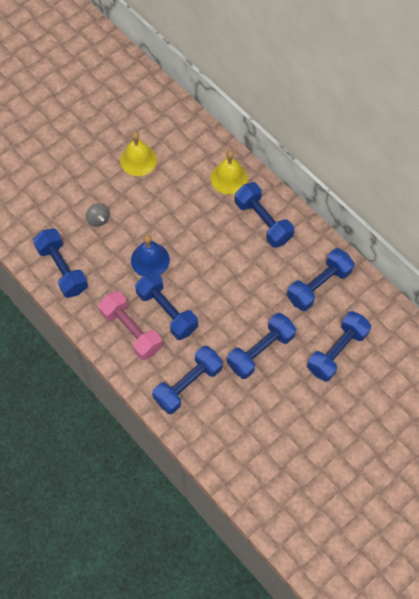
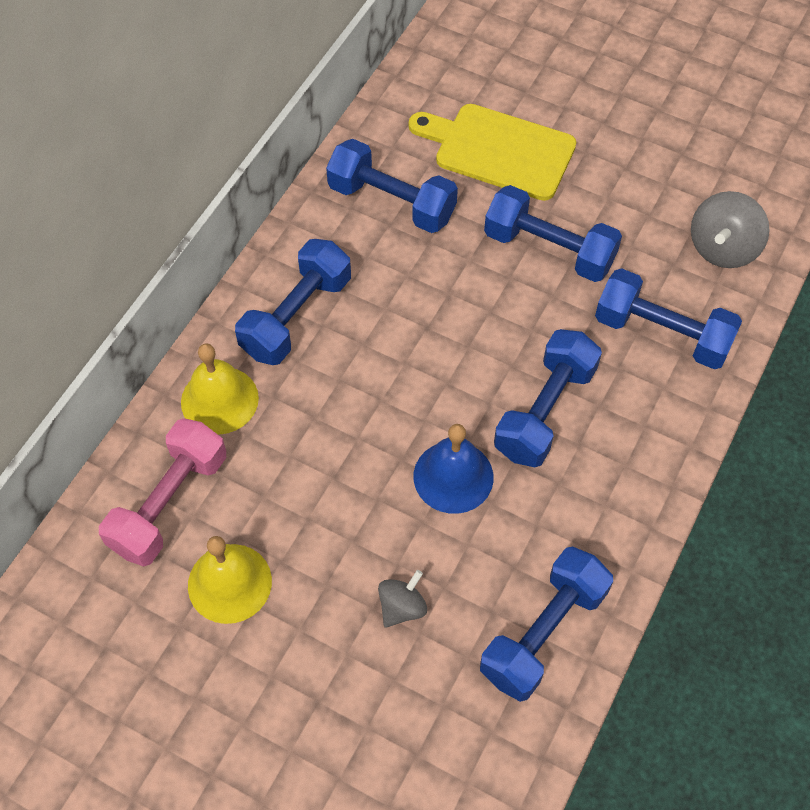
camera: 110 degrees left, 5 degrees down
pink dumbbell [99,291,162,360] -> pink dumbbell moved to [99,418,226,567]
blue dumbbell [307,311,371,382] -> yellow cutting board [409,104,576,201]
none -> grey spinning top [691,191,770,268]

